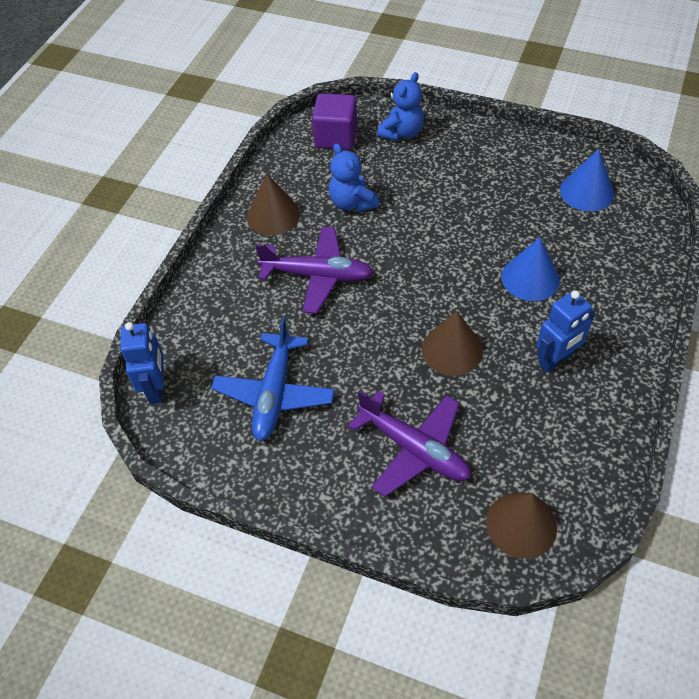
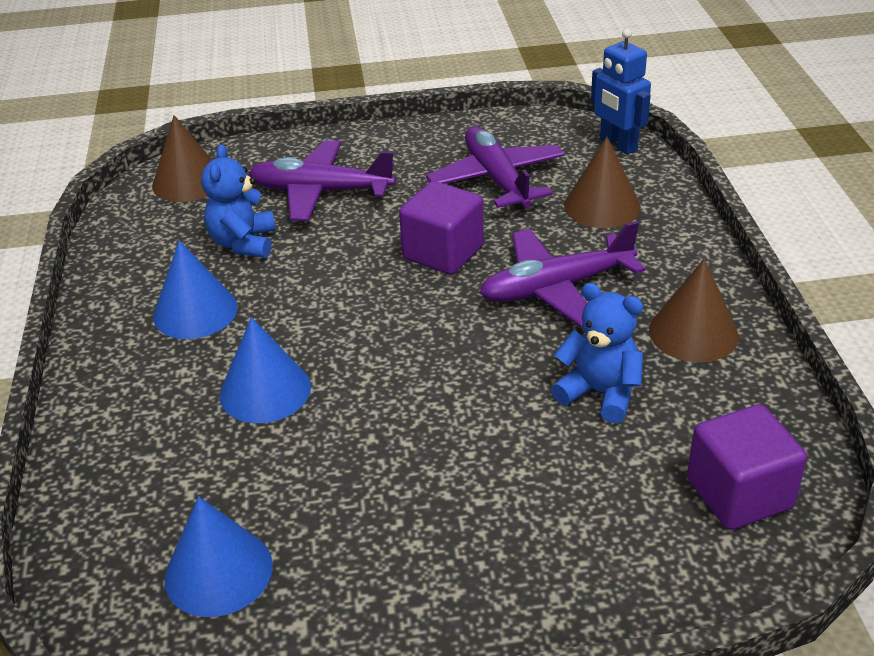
camera: 150 degrees right, 15 degrees down
blue plane [211,317,335,441] -> purple plane [426,126,565,210]
blue teddy bear [377,72,424,141] -> blue teddy bear moved to [201,144,276,258]
brown cone [422,311,483,376] -> brown cone moved to [564,137,641,228]
blue robot [537,290,595,373] -> blue cone [153,240,238,339]
none -> purple cube [399,181,484,275]

